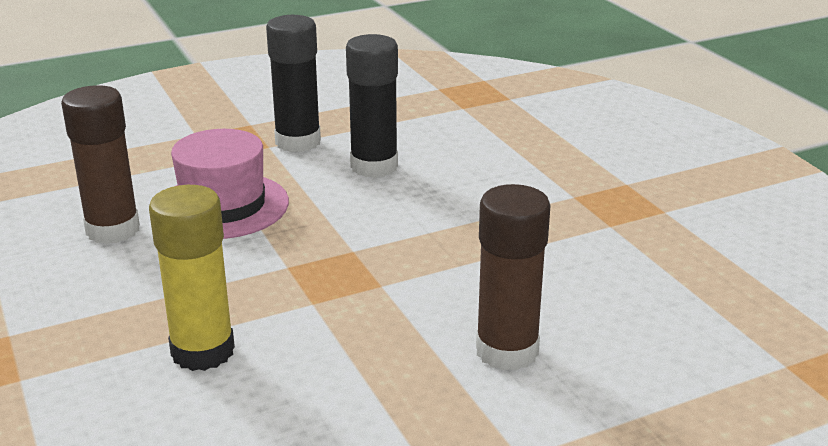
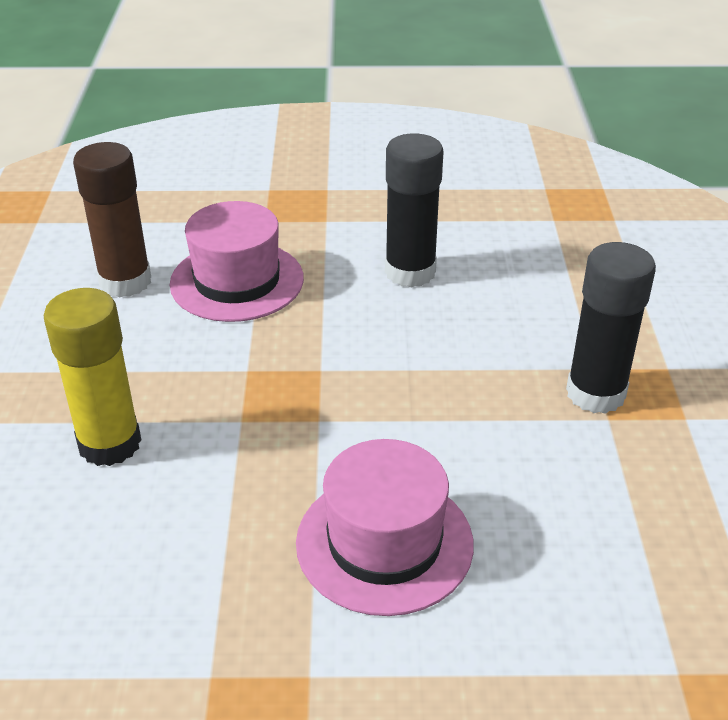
camera: 25 degrees right, 10 degrees up
black glue stick [266,15,321,152] -> black glue stick moved to [566,242,656,414]
brown glue stick [476,184,551,371] -> pink hat [296,439,474,616]

